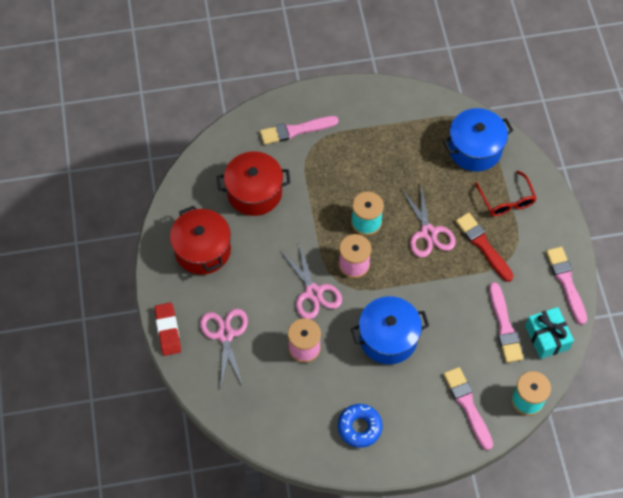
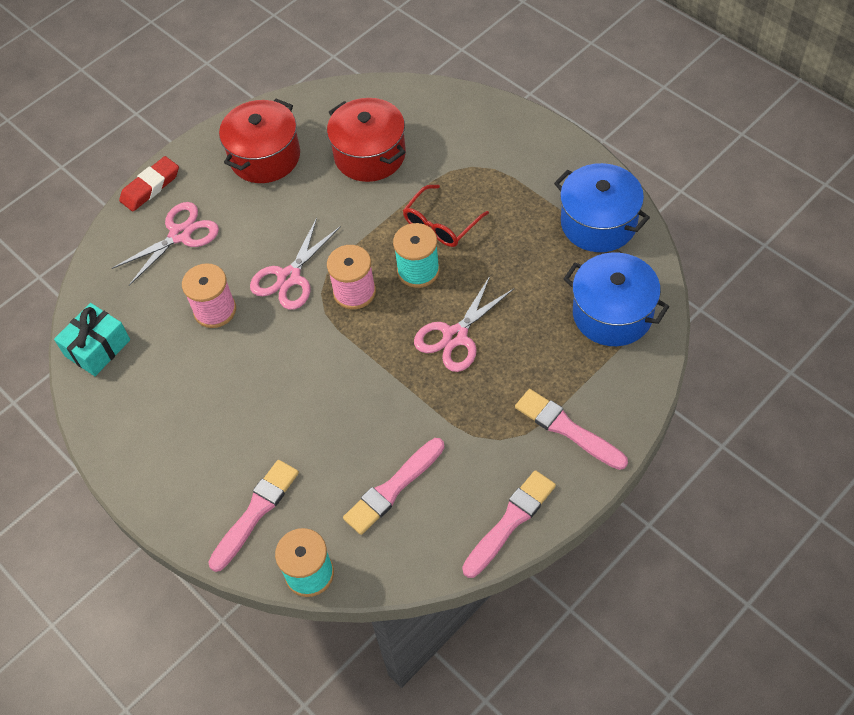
camera: 60 degrees right, 5 degrees down
pink brush [260,116,339,145] -> pink brush moved to [515,389,628,470]
blue donut [338,404,382,448] -> none
blue pot [351,296,429,364] -> blue pot moved to [554,163,650,252]
red brush [455,213,513,282] -> none
red glasses [475,171,537,216] -> red glasses moved to [403,185,489,247]
turquoise gift [525,307,574,359] -> turquoise gift moved to [54,303,130,376]

